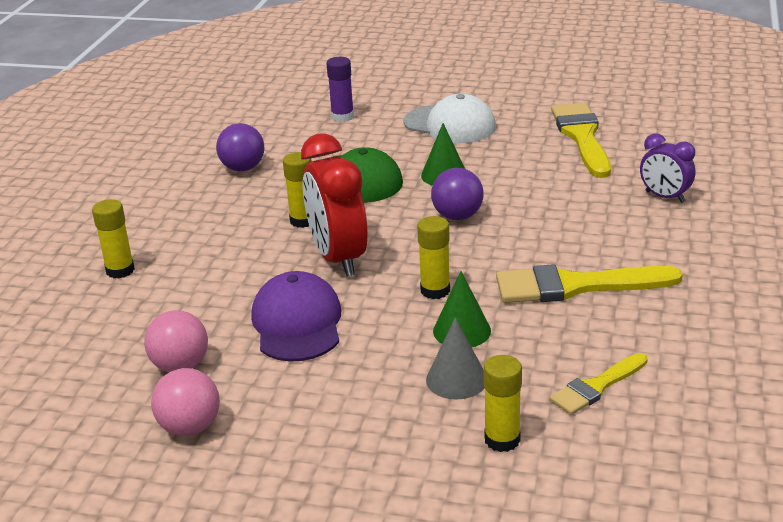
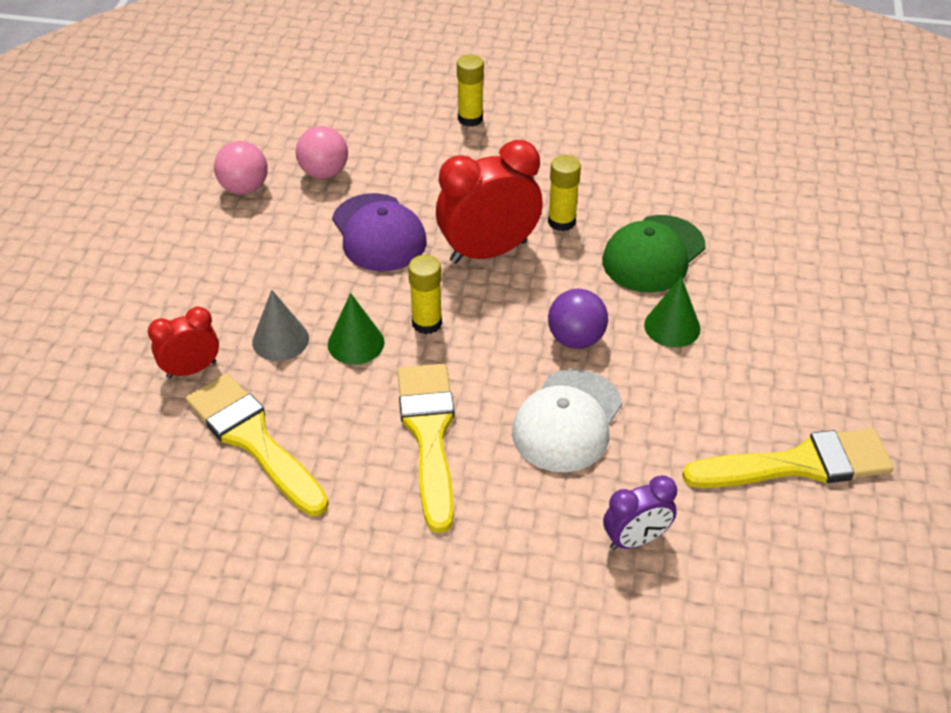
camera: 85 degrees right, 15 degrees up
purple ball [216,123,264,171] -> none
purple cap [251,271,342,362] -> purple cap turned 75 degrees clockwise [332,193,427,271]
purple glue stick [327,57,354,122] -> none
white cap [403,94,496,143] -> white cap moved to [512,369,622,472]
yellow glue stick [483,355,522,452] -> red clock [148,307,219,379]
yellow brush [549,353,648,415] -> yellow brush [186,373,329,516], size x1.70
purple clock [640,133,695,203] -> purple clock turned 150 degrees counterclockwise [603,475,677,550]

